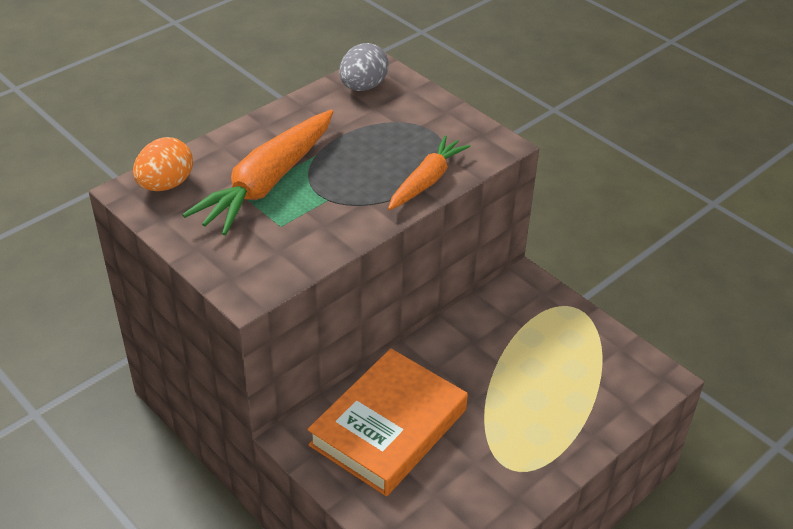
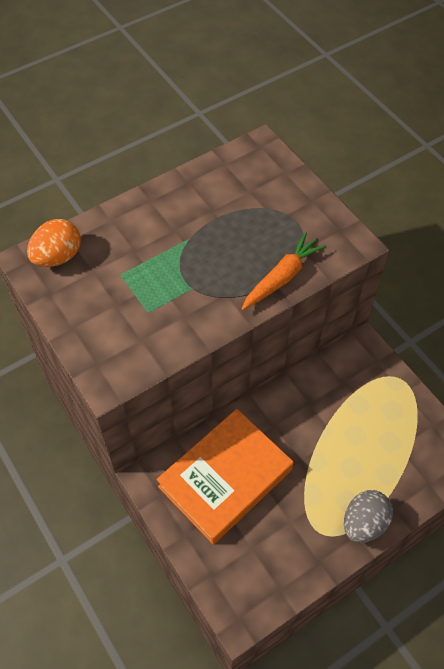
camera: 10 degrees right, 15 degrees up
orange carrot [183,110,333,236] -> none
grey egg [339,43,389,91] -> grey egg moved to [344,490,393,543]

